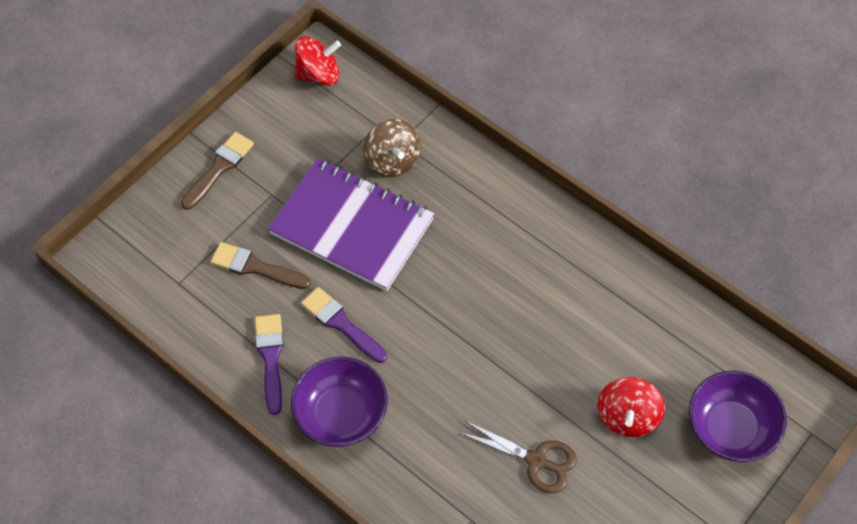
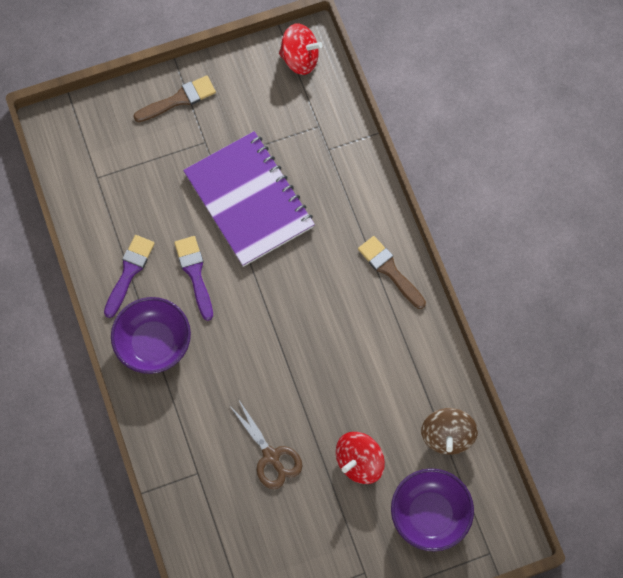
camera: 30 degrees right, 10 degrees up
brown brush [210,242,311,289] -> brown brush moved to [358,236,426,309]
brown spinning top [363,119,421,177] -> brown spinning top moved to [421,408,478,455]

